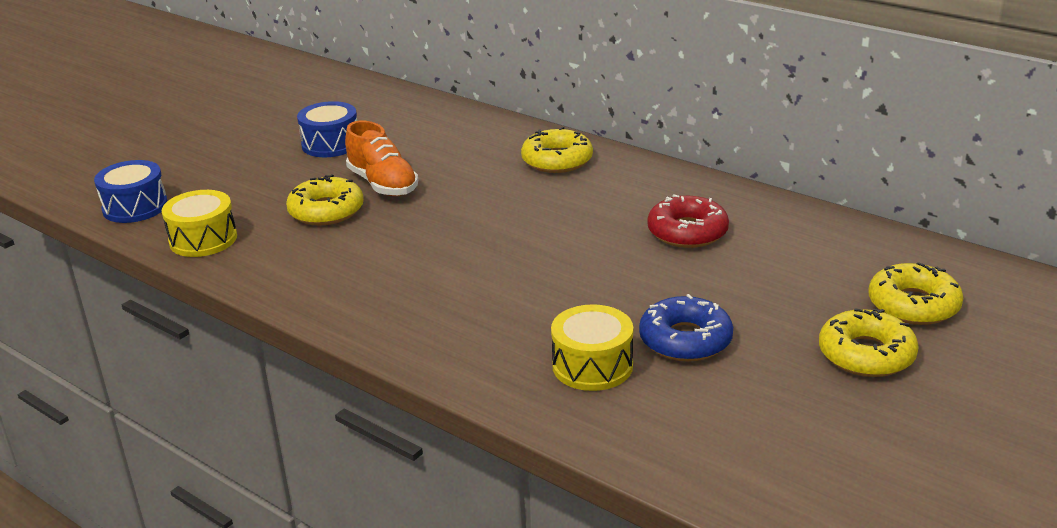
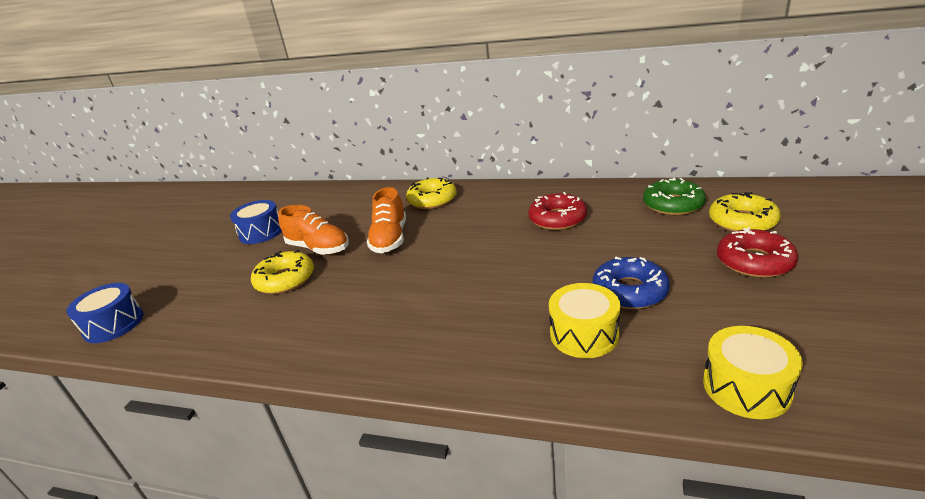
camera: 20 degrees left, 0 degrees up
yellow drum [162,190,237,257] -> yellow drum moved to [703,326,803,419]
yellow donut [819,308,919,377] -> red donut [717,227,798,278]
none -> orange shoe [367,187,406,253]
none -> green donut [643,178,706,215]

